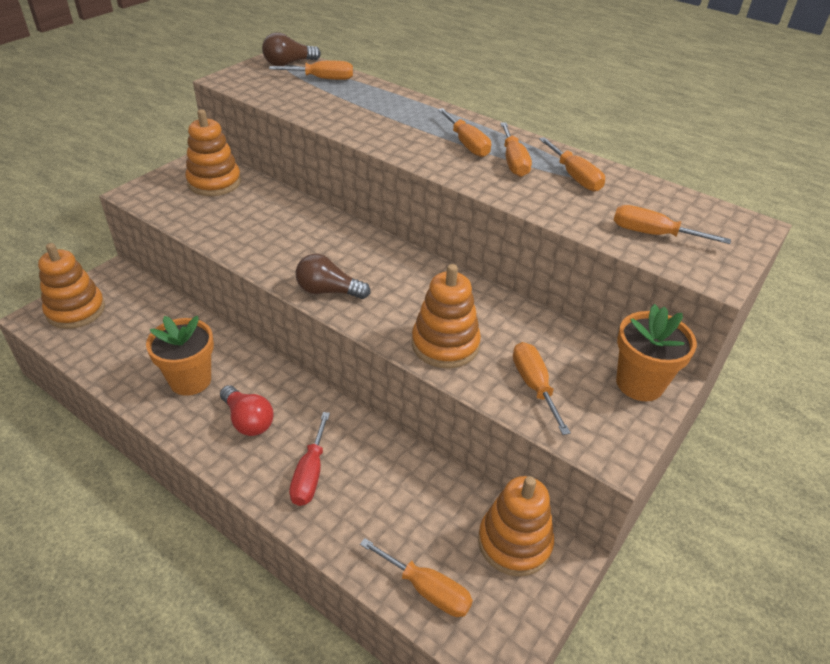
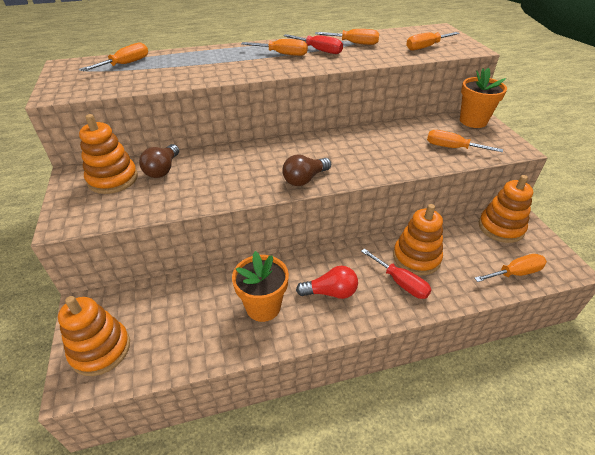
camera: 50 degrees left, 0 degrees up
brown light bulb [262,32,321,66] -> brown light bulb moved to [139,144,179,178]
orange stacking toy [412,264,481,368] -> orange stacking toy moved to [393,204,443,275]
orange screwdriver [500,122,532,177] -> red screwdriver [283,34,343,54]

